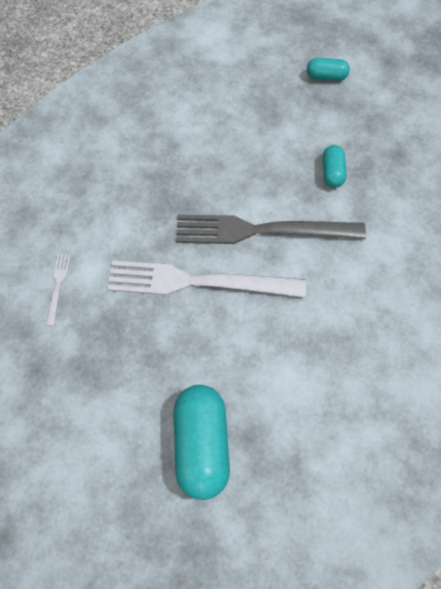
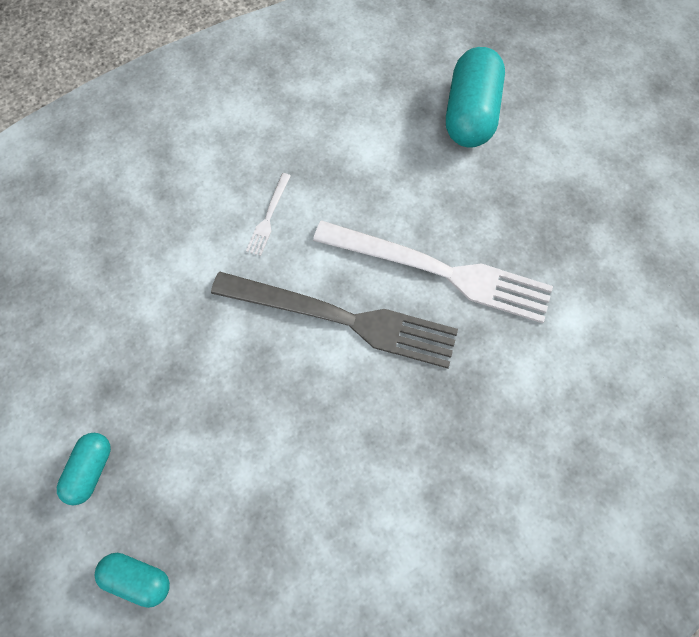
camera: 165 degrees left, 5 degrees up
white fork [46,254,71,326] -> white fork moved to [246,173,291,256]
turquoise capsule [323,145,347,188] -> turquoise capsule moved to [57,433,111,505]

